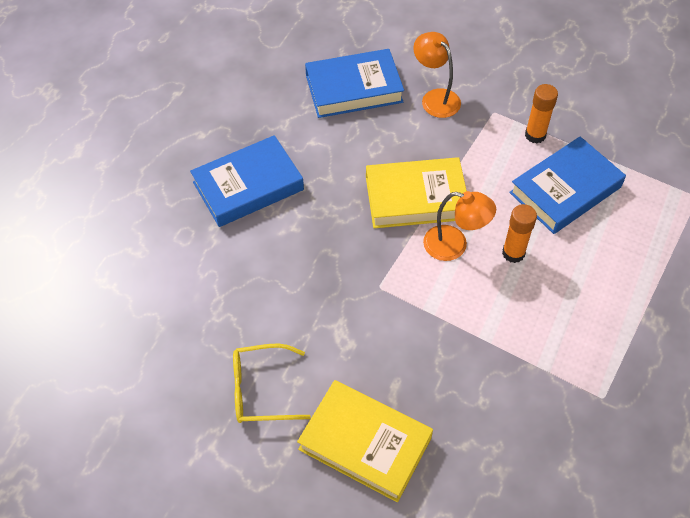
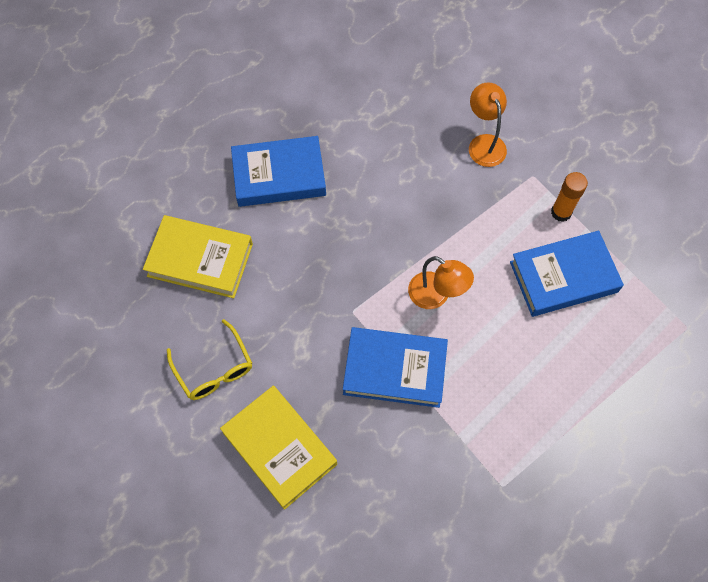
camera: 20 degrees right, 10 degrees up
yellow glasses [233,343,311,423] -> yellow glasses turned 135 degrees counterclockwise [167,319,252,400]
blue book [305,49,404,118] -> blue book moved to [343,327,448,408]
yellow book [366,157,467,228] -> yellow book moved to [143,215,253,298]
orange glue stick [502,204,537,263] -> none

